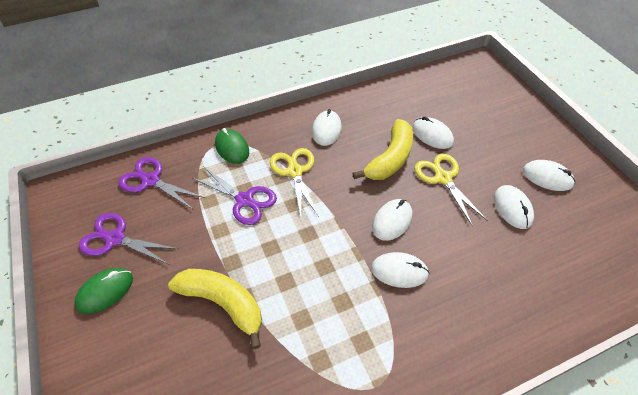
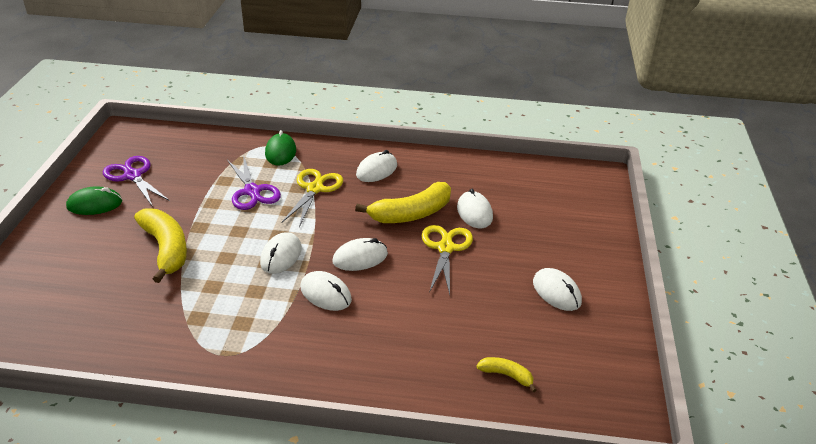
camera: 30 degrees right, 15 degrees down
purple scissors [119,157,205,209] -> none
white mouse [494,185,534,229] -> white mouse moved to [260,232,302,274]
none -> yellow banana [476,357,537,392]

